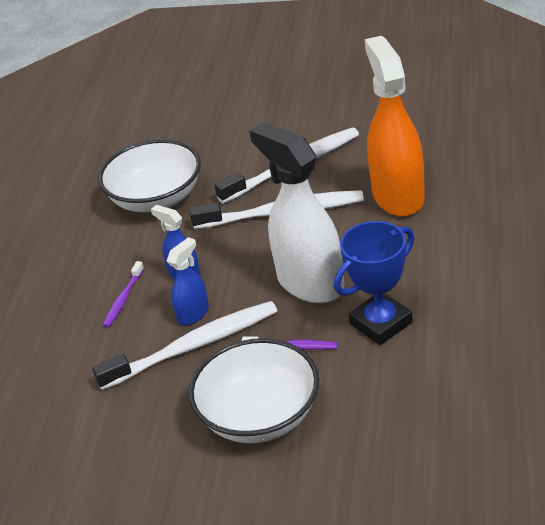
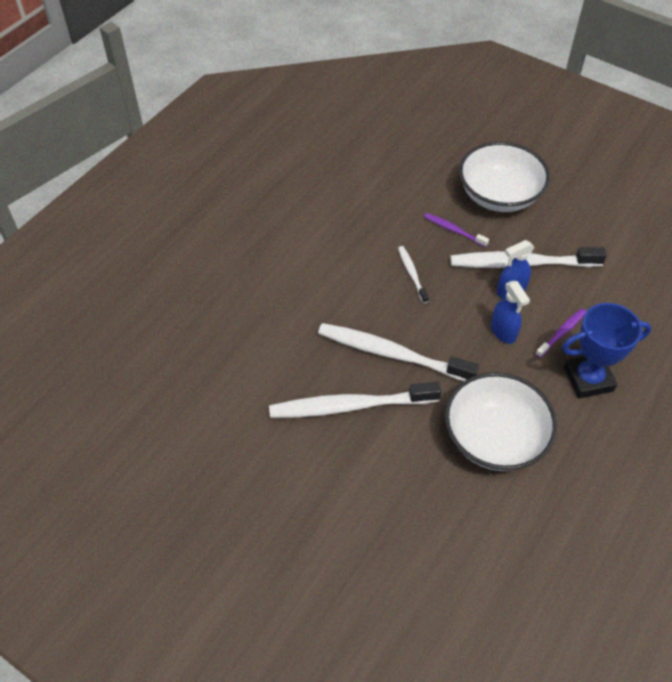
camera: 160 degrees left, 15 degrees up
white spray bottle [249,122,344,303] -> white toothbrush [398,246,429,303]
blue trophy [334,221,415,345] -> blue trophy moved to [562,303,652,398]
orange spray bottle [365,36,425,217] -> none

